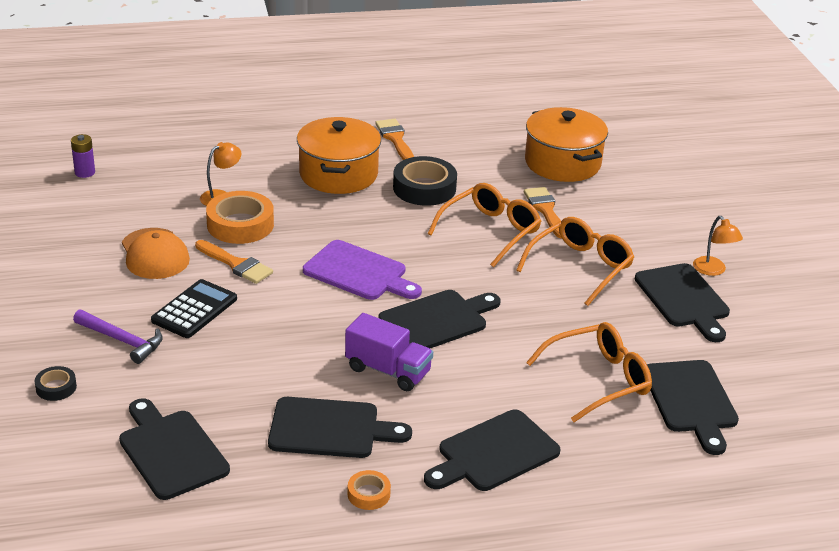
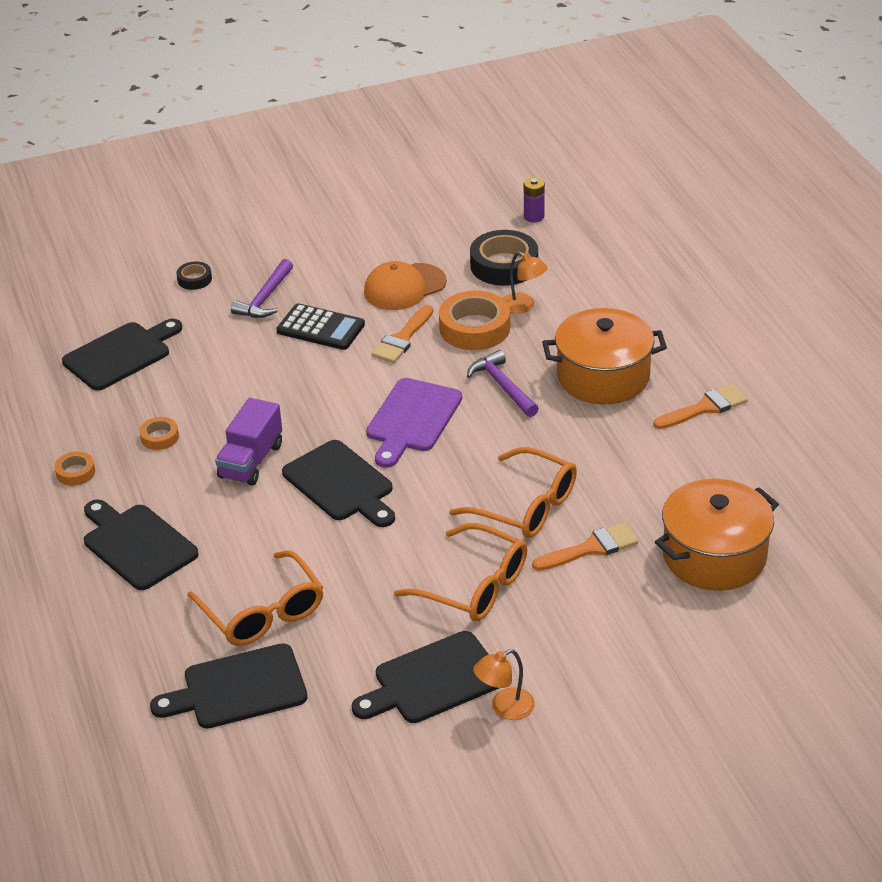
camera: 85 degrees right, 5 degrees up
black cutting board [268,397,412,458] -> orange tape [139,417,179,450]
black tape [393,156,457,206] -> black tape moved to [470,230,538,286]
none -> purple hammer [467,350,539,417]

